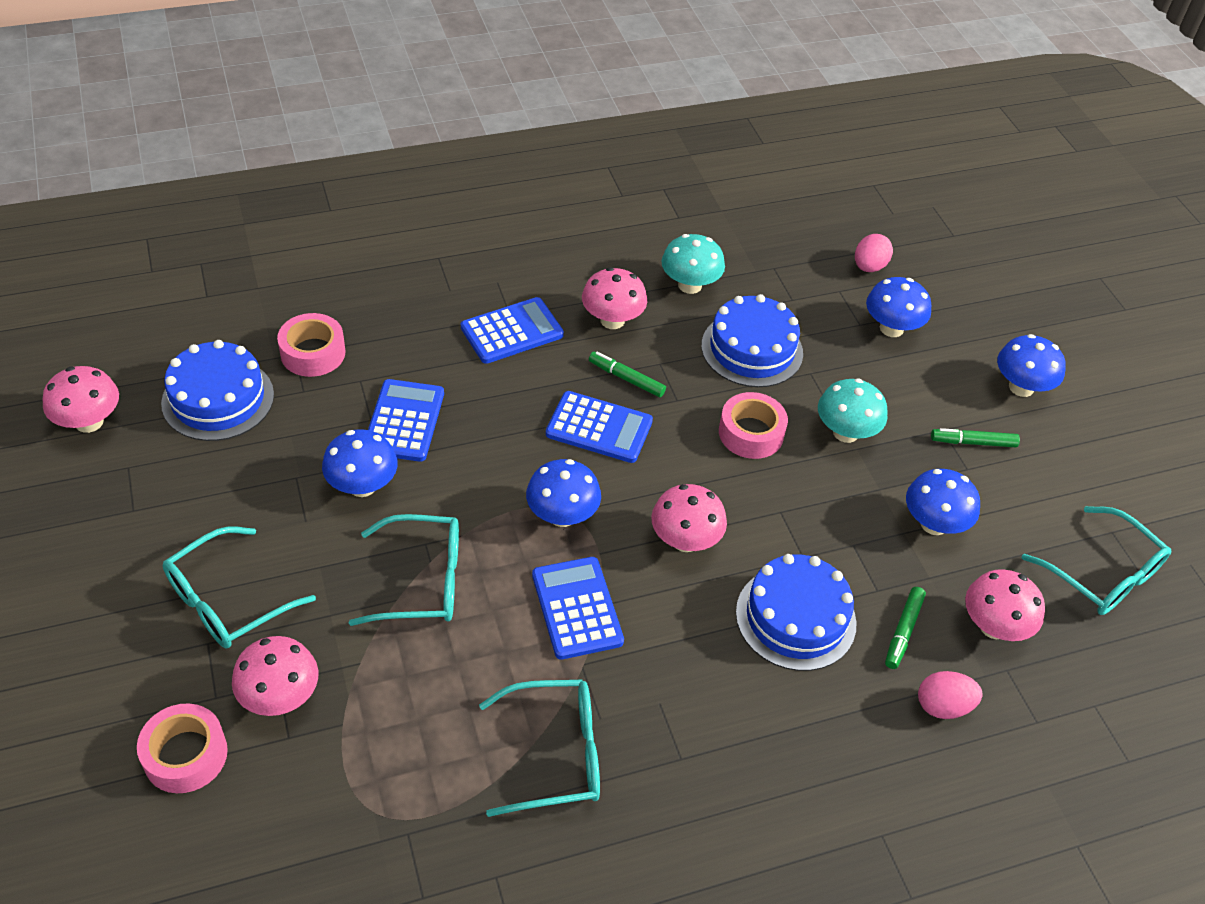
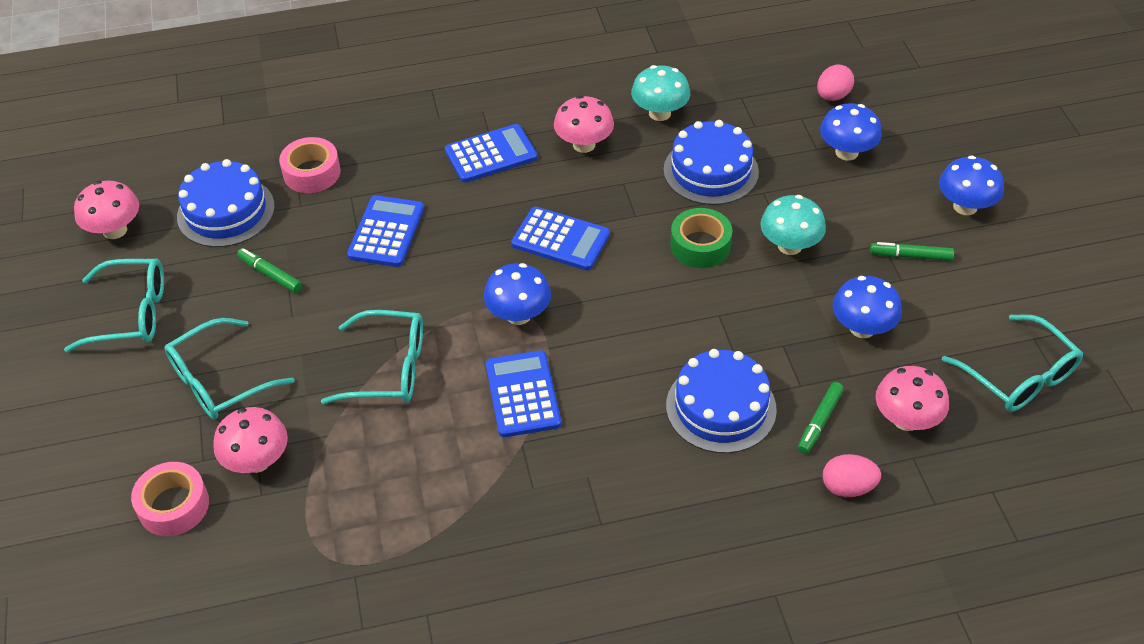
camera: 10 degrees right, 0 degrees up
blue mushroom [322,429,398,497] -> none
turquoise glasses [479,680,600,817] -> turquoise glasses moved to [64,259,164,352]
green marker [589,352,666,397] -> green marker moved to [237,248,302,293]
pink mushroom [651,484,727,552] -> none
pink tape [719,392,788,459] -> green tape [670,208,732,268]

